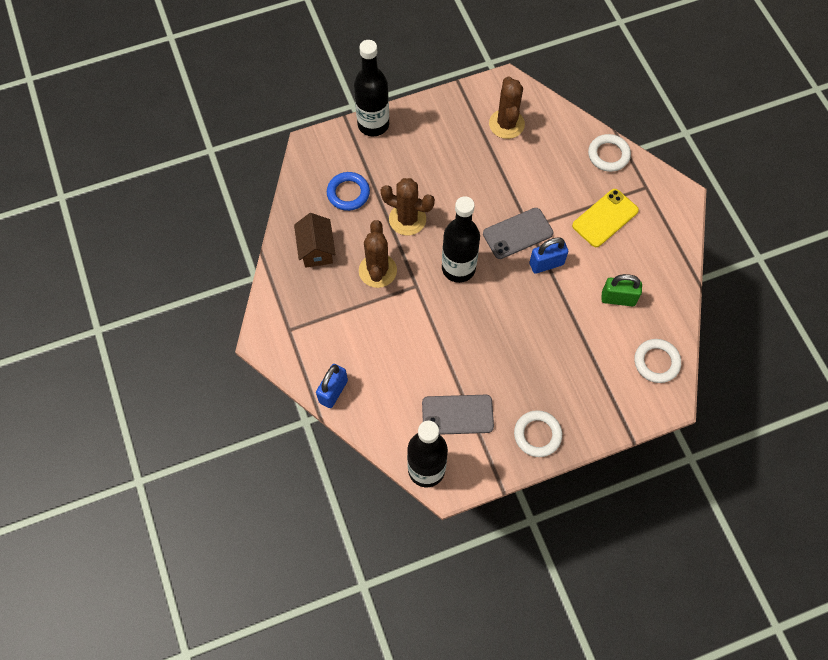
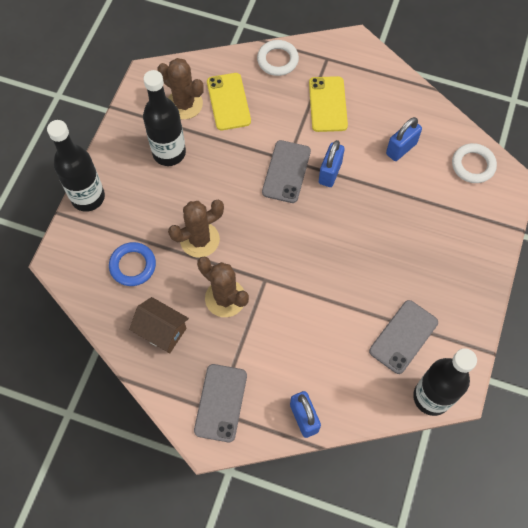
camera: 50 degrees left, 0 degrees up
black bottle [442,196,480,283] -> black bottle moved to [143,70,186,166]
white ring [514,410,562,457] -> none
green padlock [601,274,642,306] -> blue padlock [386,117,422,161]
none -> grey phone [194,364,247,442]
none -> yellow phone [207,73,251,130]

